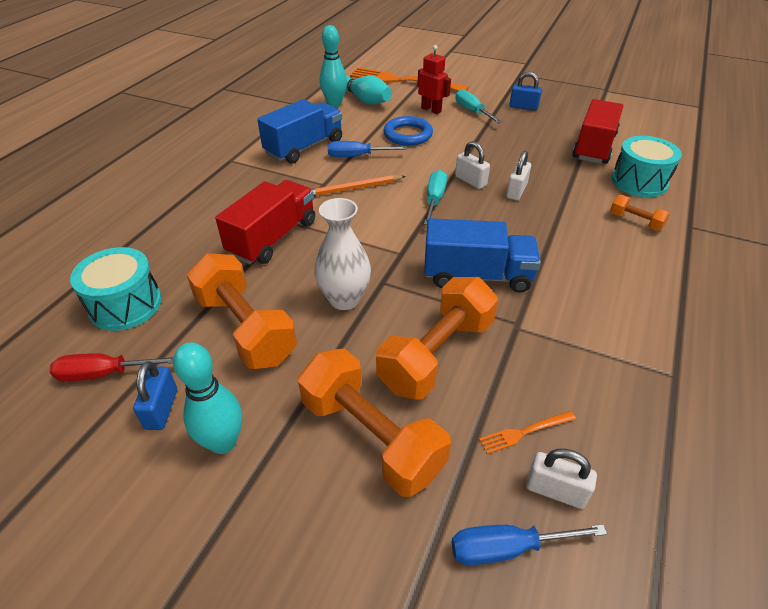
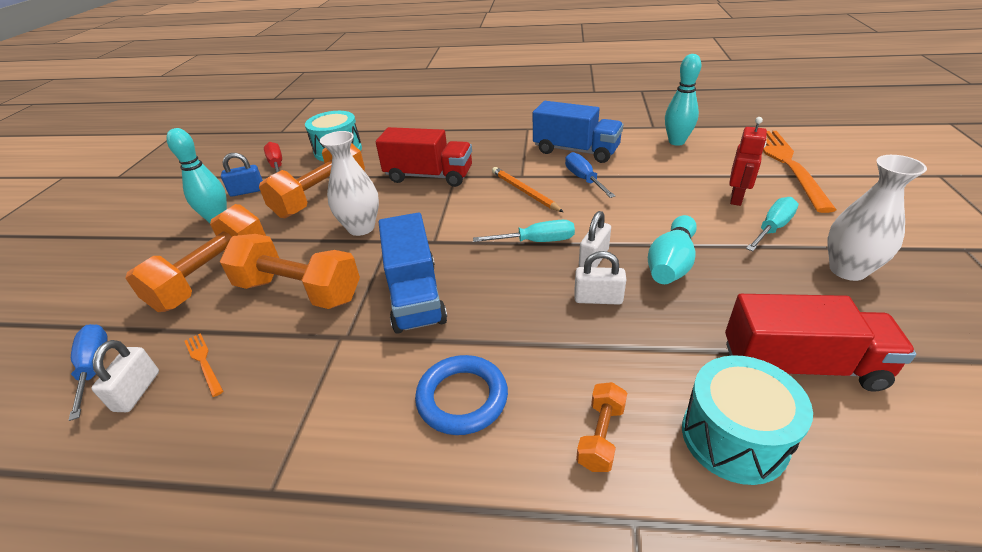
camera: 75 degrees right, 5 degrees down
turquoise bowling pin [345,75,392,105] -> turquoise bowling pin moved to [648,215,697,284]
blue ring [383,116,433,146] -> blue ring moved to [415,355,508,435]
blue padlock [509,72,542,111] -> white vase [827,155,927,281]

